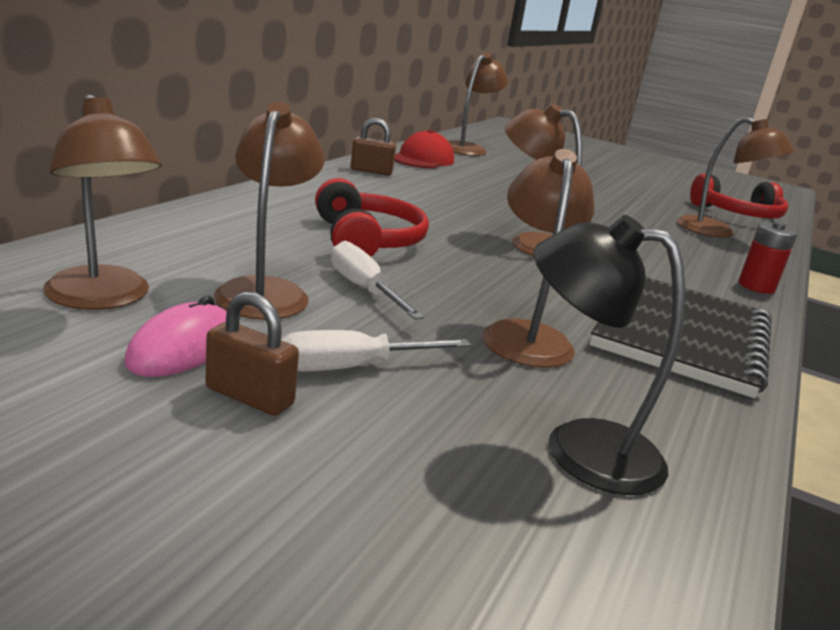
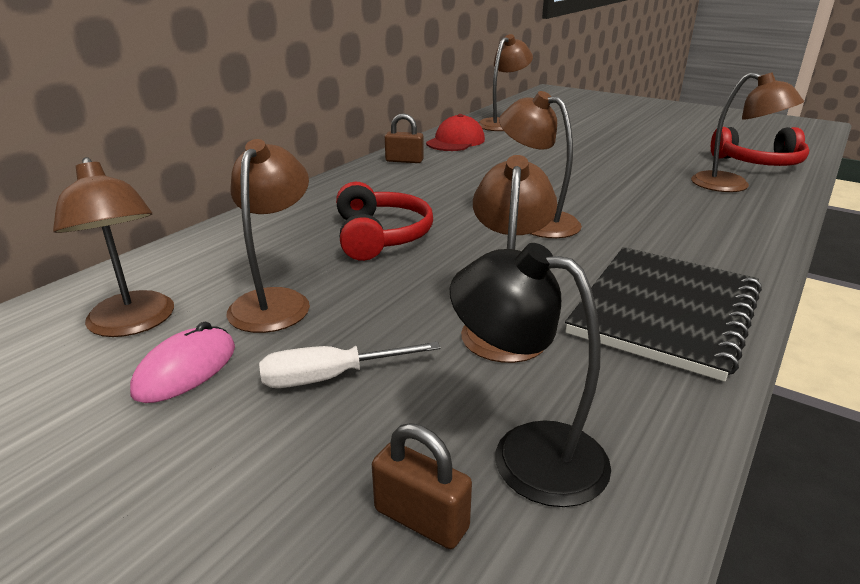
camera: 10 degrees right, 5 degrees up
brown padlock [206,291,299,416] -> brown padlock moved to [372,423,472,549]
white screwdriver [331,241,424,319] -> none
red battery [739,221,797,294] -> none

